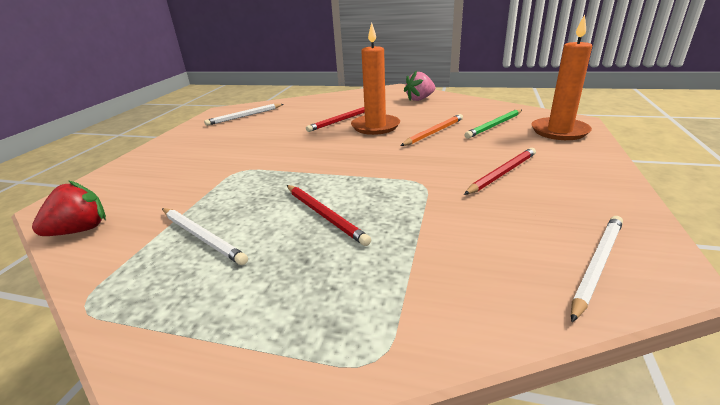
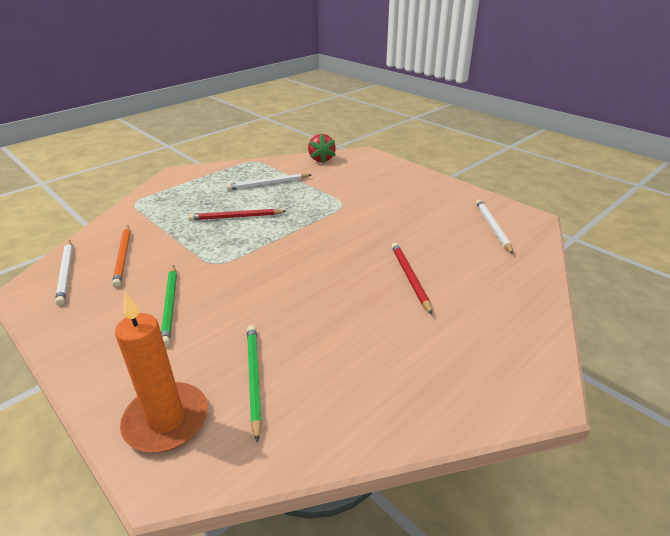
camera: 120 degrees right, 5 degrees up
orange candle [351,23,400,135] -> none
orange pencil [400,114,463,146] -> orange pencil moved to [112,226,130,287]
pink strawberry [404,70,435,101] -> none
red pencil [464,148,536,195] -> green pencil [161,265,177,347]

